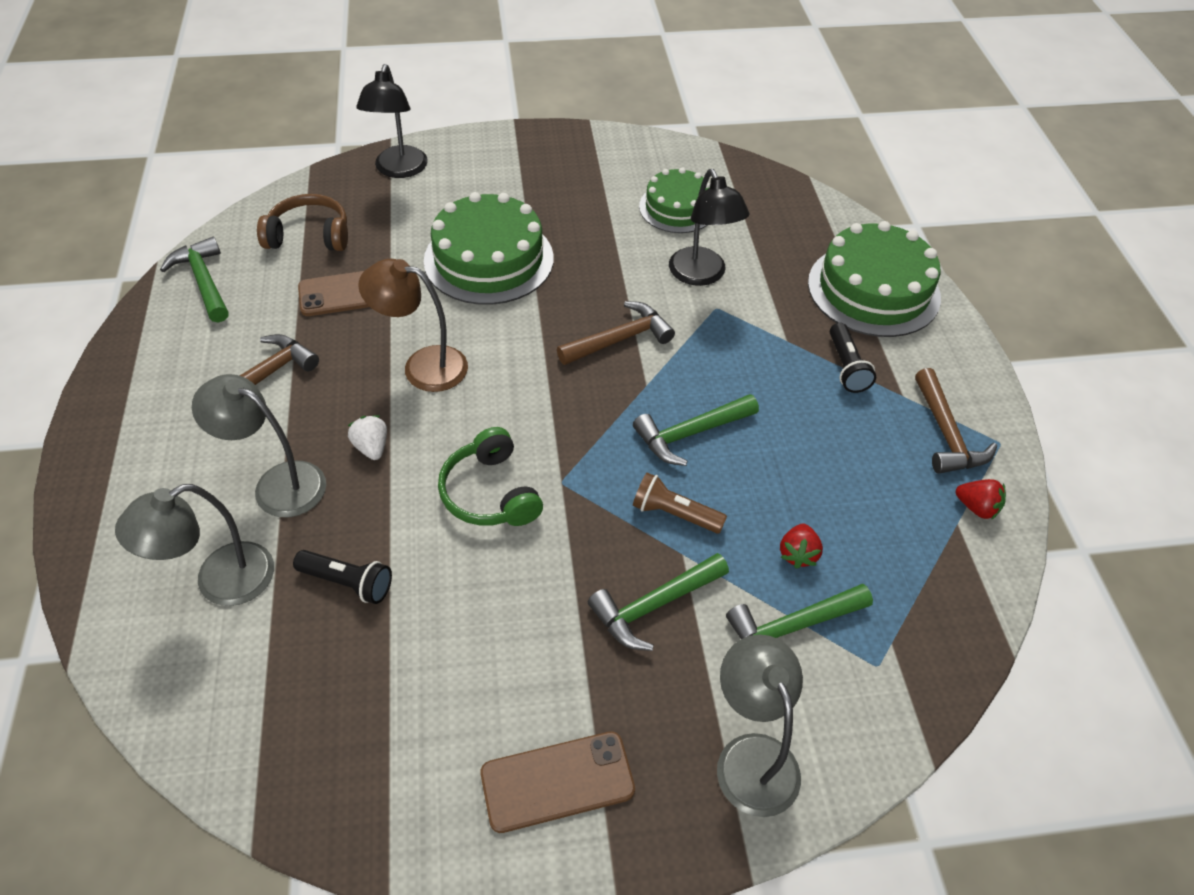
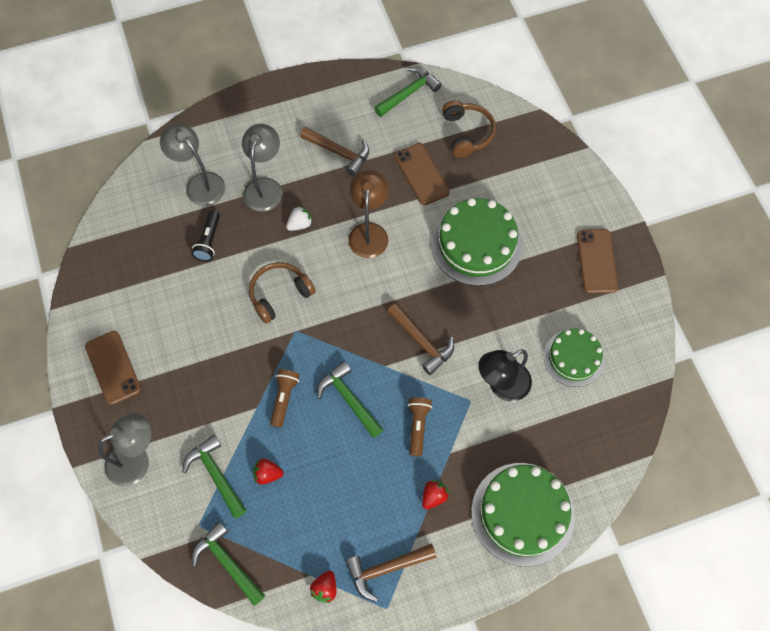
camera: 80 degrees right, 15 degrees up
black lamp [356,64,428,178] -> none
green headphones [438,427,543,526] -> brown headphones [249,262,316,323]
green hammer [588,553,729,651] -> green hammer moved to [192,521,265,606]
black flashlight [830,323,876,393] -> red strawberry [422,480,449,509]
none -> brown flashlight [408,398,432,456]
none -> brown phone [577,229,618,293]

